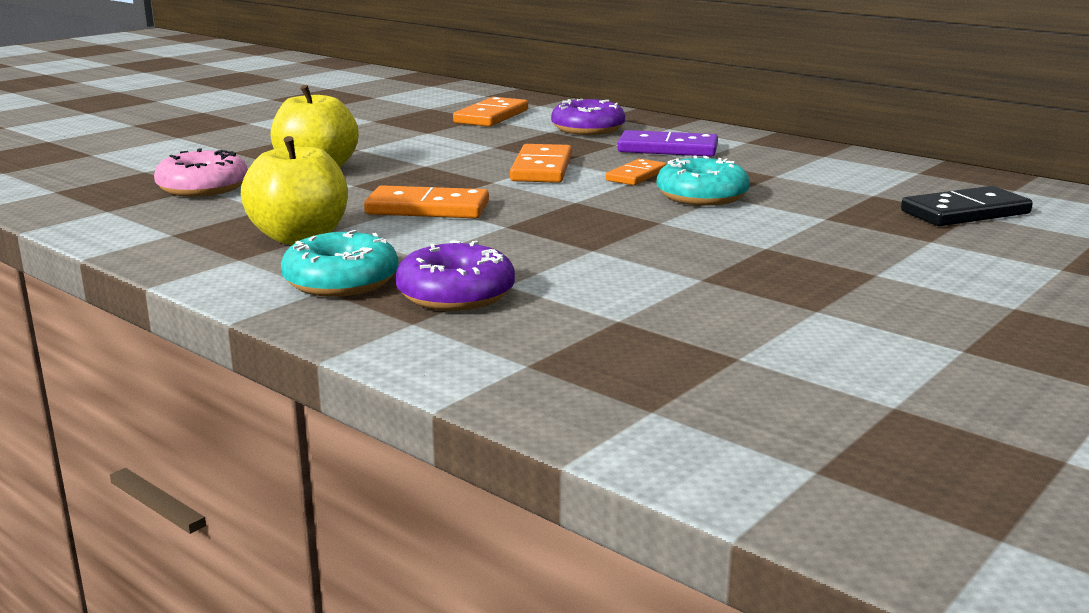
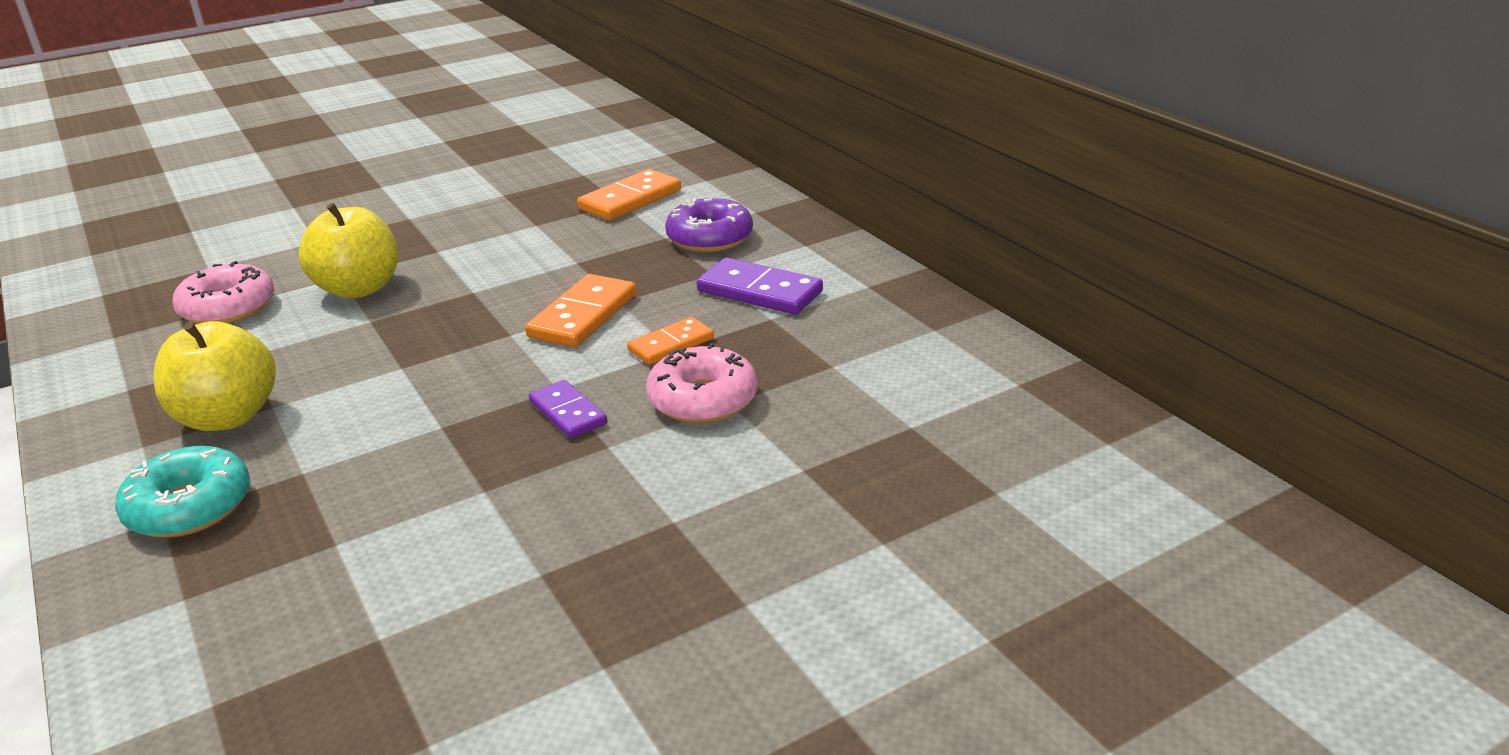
camera: 20 degrees right, 10 degrees up
orange domino [364,185,489,218] -> none
purple donut [395,240,515,311] -> none
turquoise donut [657,156,750,206] -> pink donut [646,343,758,423]
black domino [901,186,1033,226] -> none
none -> purple domino [529,380,608,439]

